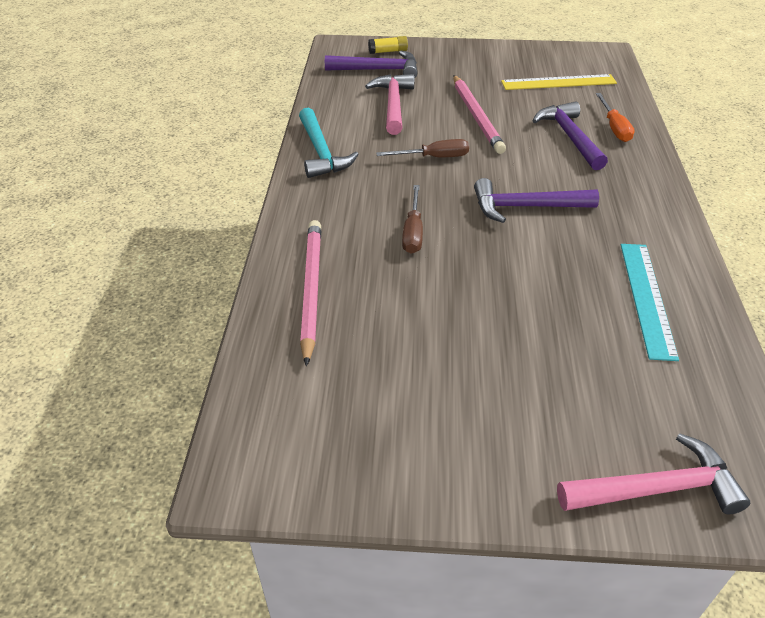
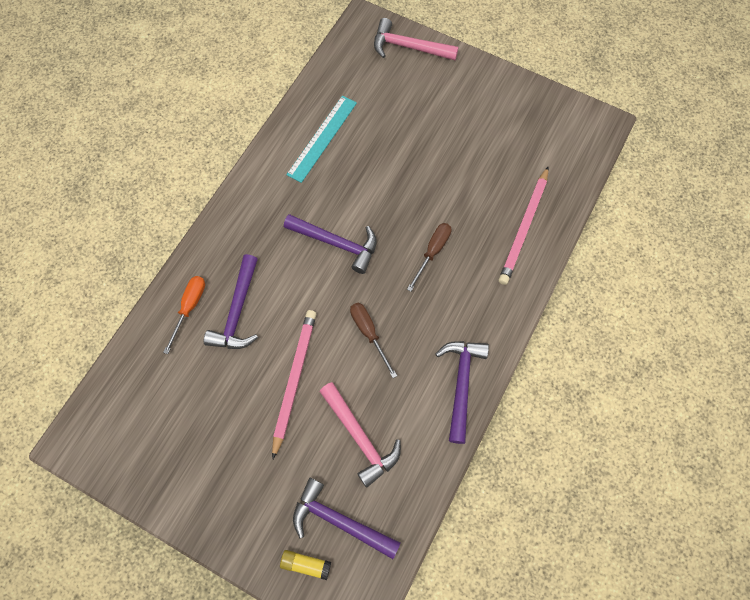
camera: 155 degrees left, 25 degrees up
turquoise hammer [299,107,359,178] -> purple hammer [435,341,489,444]
pink hammer [365,74,414,135] -> pink hammer turned 60 degrees counterclockwise [319,382,401,488]
brown screwdriver [376,139,469,157] -> brown screwdriver turned 45 degrees clockwise [350,303,397,378]
yellow ruler [501,74,617,90] -> none

